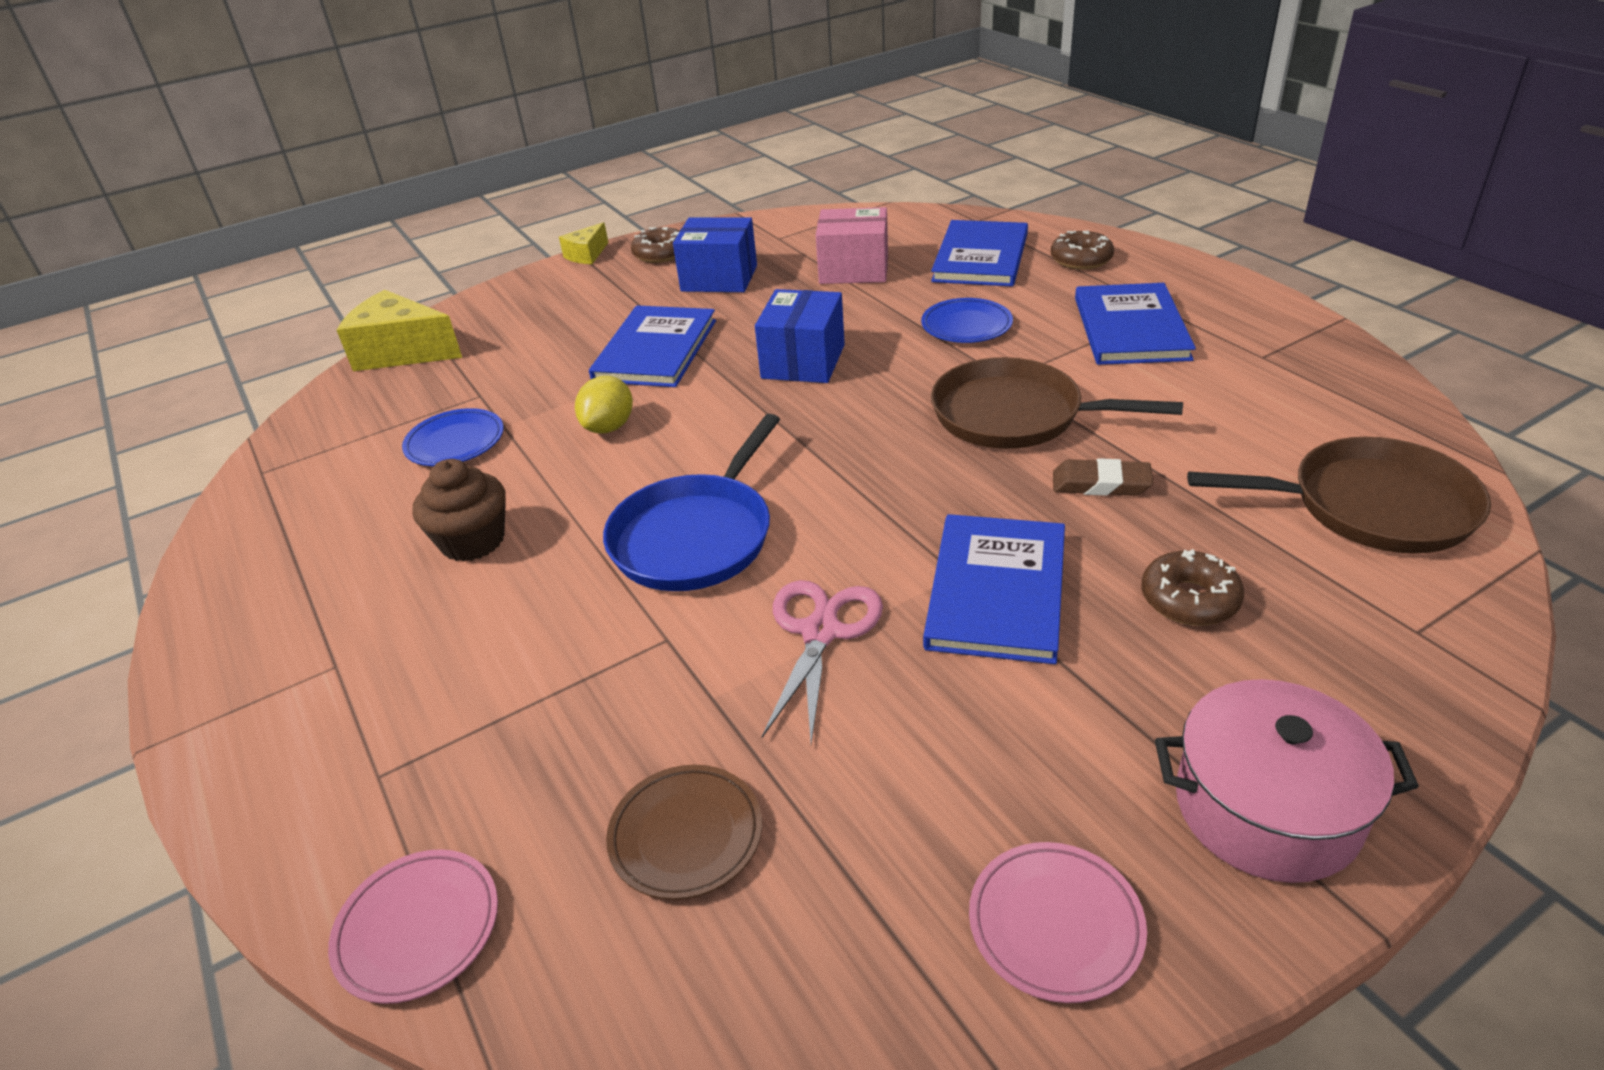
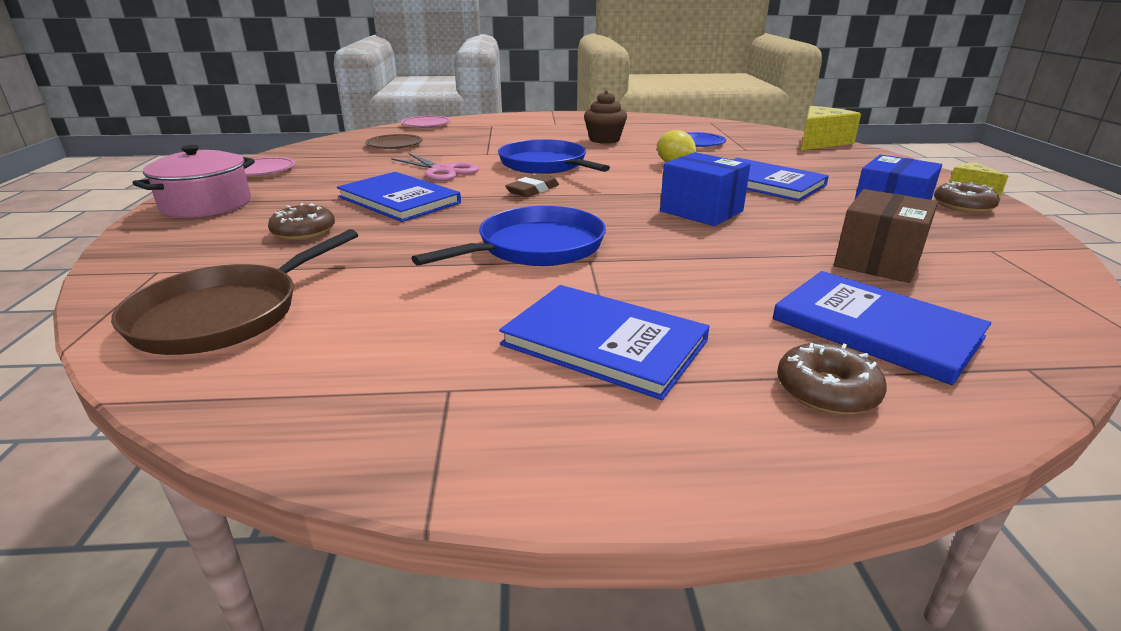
camera: 115 degrees right, 10 degrees down
pink box [816,207,888,284] -> brown box [834,189,938,283]
blue plate [921,298,1013,343] -> none
brown pan [931,357,1183,449] -> blue pan [411,206,606,266]
brown eraser [1053,458,1153,496] -> brown eraser moved to [505,174,559,197]

